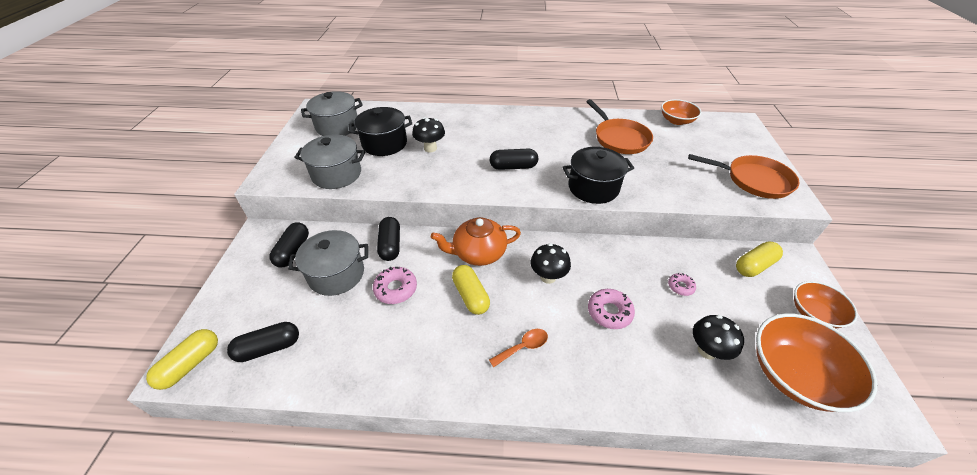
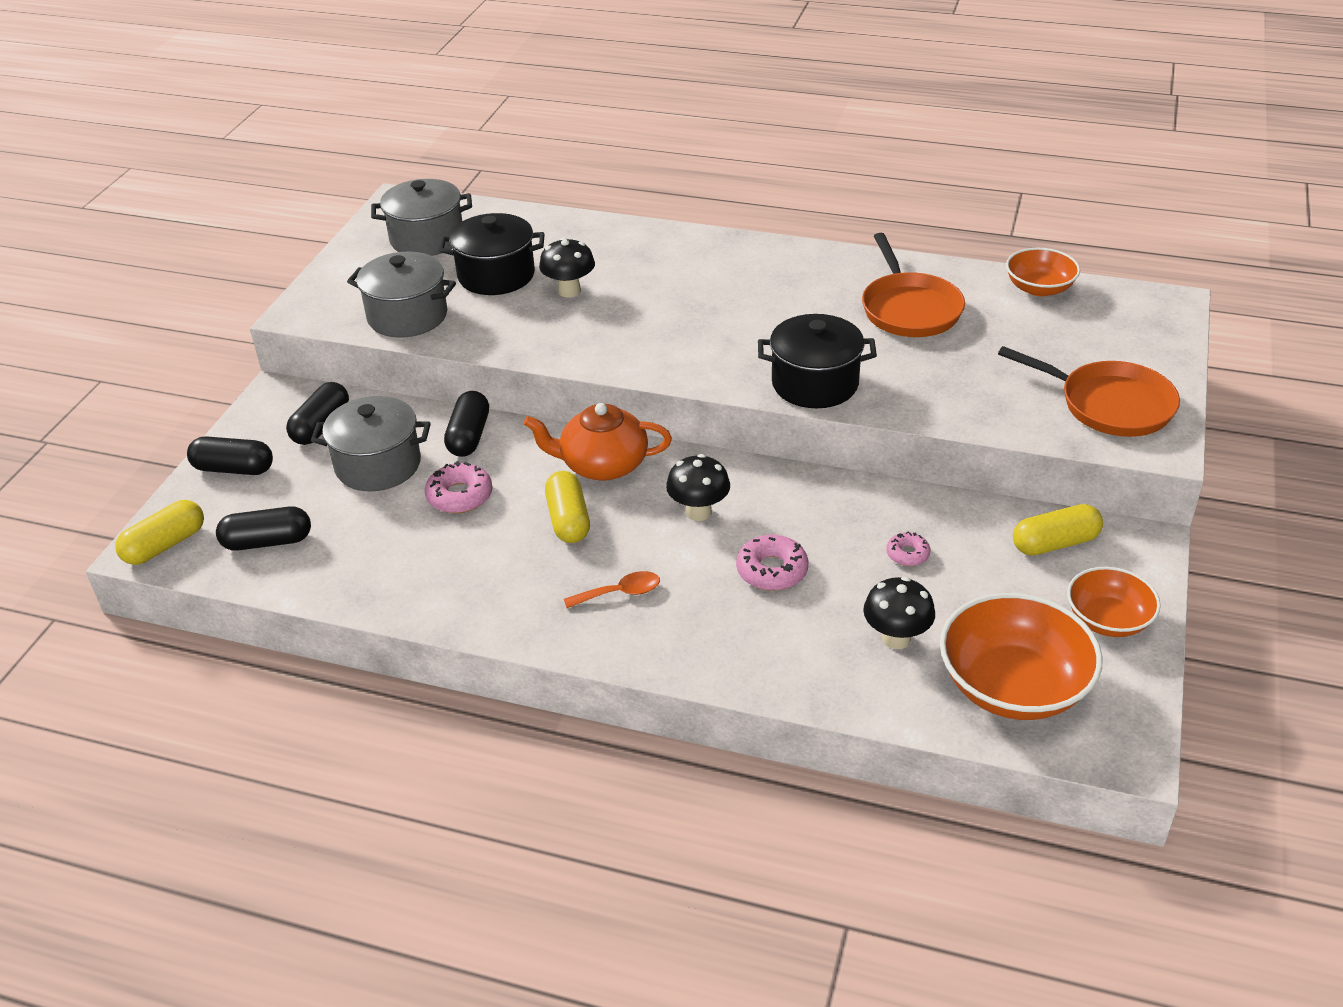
camera: 15 degrees right, 5 degrees down
black capsule [490,149,538,170] -> black capsule moved to [187,436,273,475]

